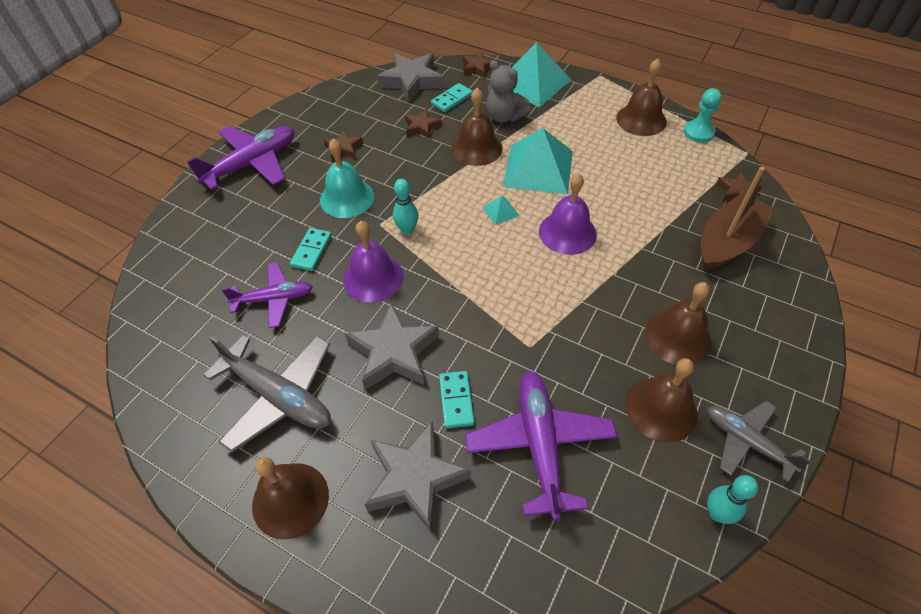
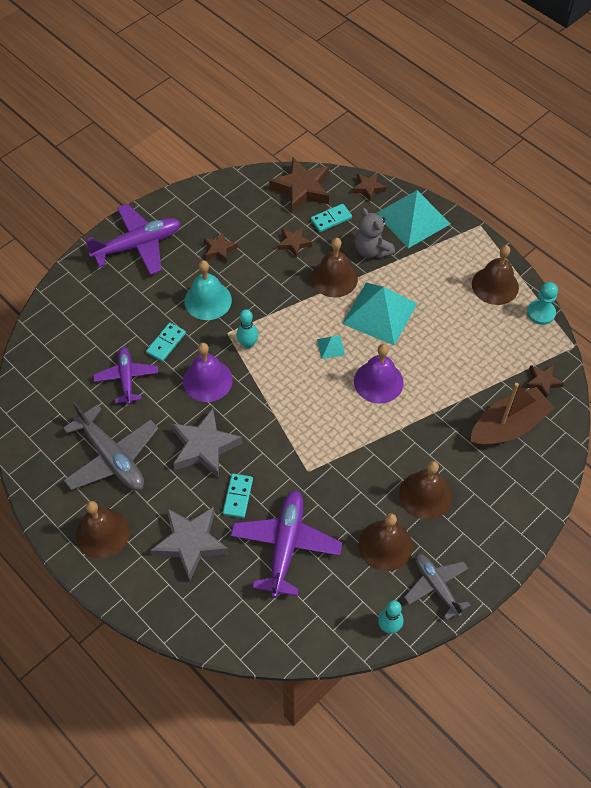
camera: 15 degrees right, 5 degrees up
purple plane [222,262,313,328] -> purple plane turned 105 degrees counterclockwise [93,347,158,405]
grey star [377,53,444,102] -> brown star [269,158,329,212]

